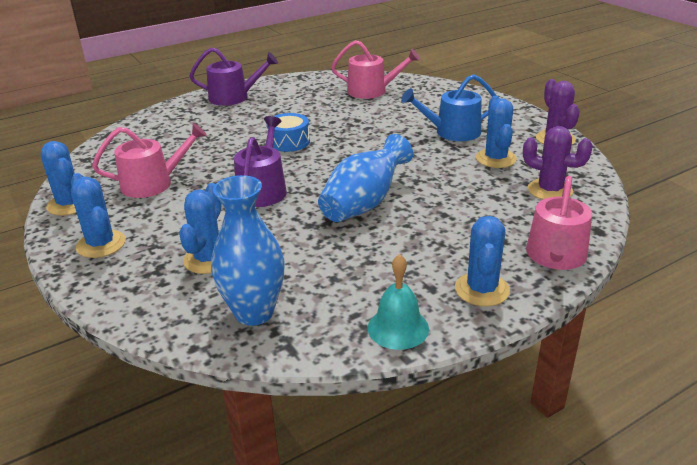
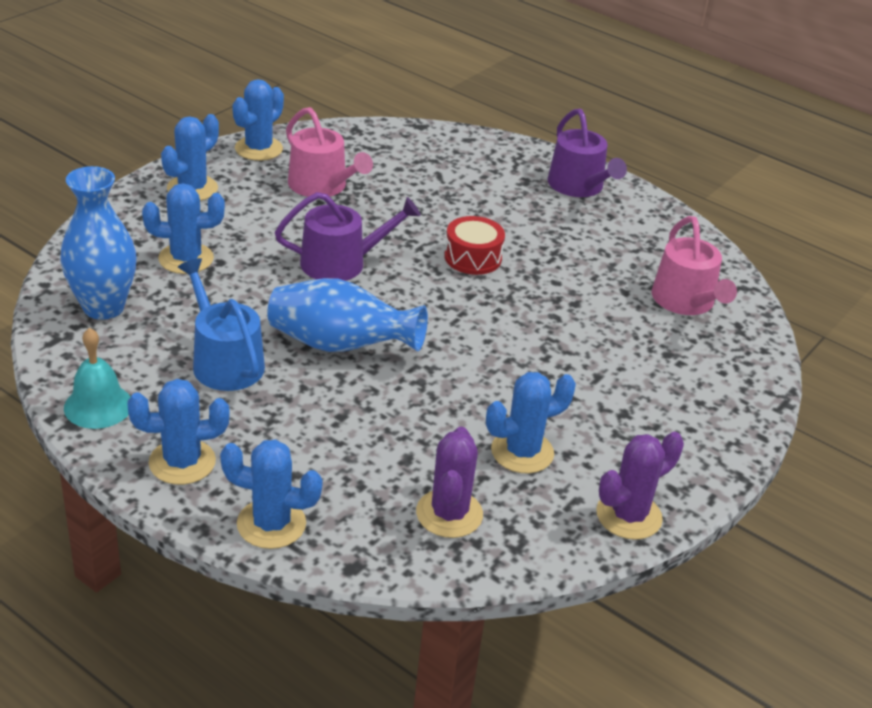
camera: 65 degrees right, 5 degrees up
blue drum [267,113,310,152] -> red drum [444,216,505,275]
blue watering can [401,74,496,141] -> blue watering can moved to [178,258,265,391]
pink watering can [526,176,592,270] -> blue cactus [220,439,323,549]

